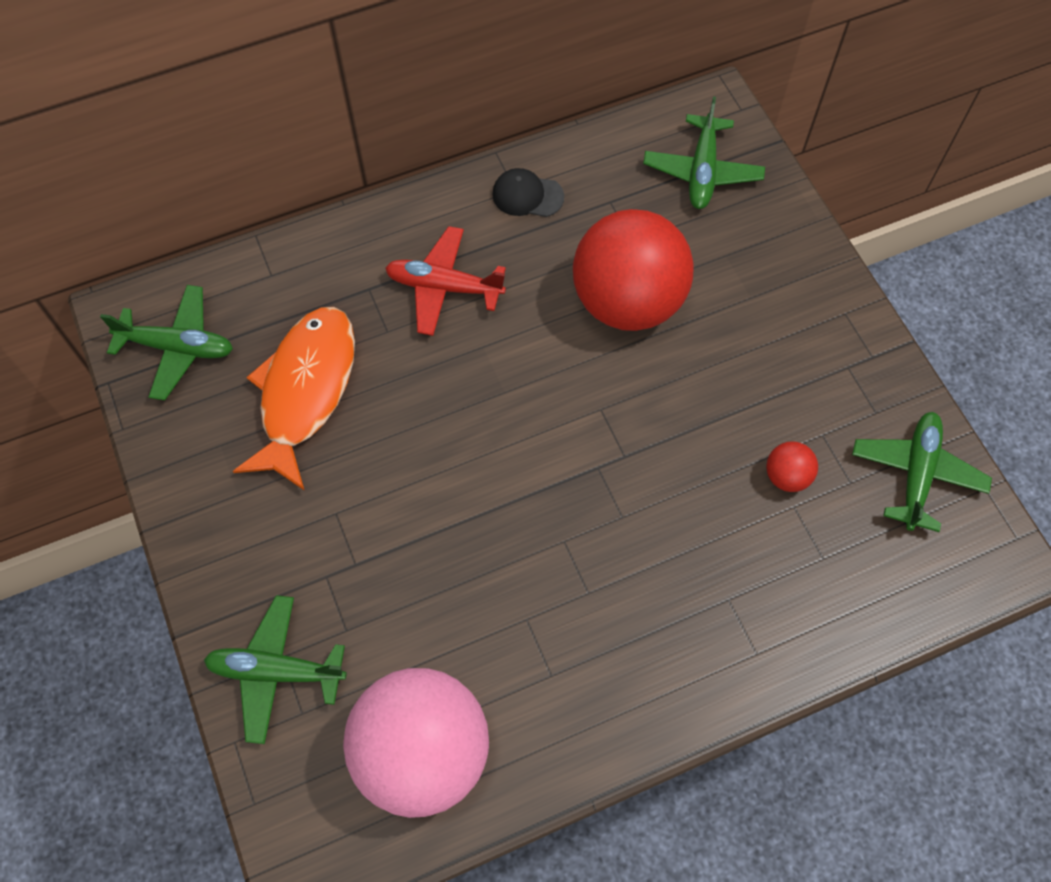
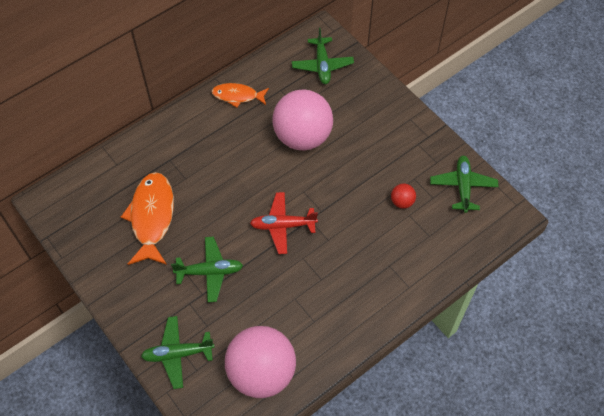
camera: 15 degrees left, 5 degrees down
green plane [100,285,233,400] -> green plane moved to [171,236,243,302]
red plane [385,226,506,336] -> red plane moved to [250,192,318,254]
black cap [492,168,564,217] -> orange fish [212,83,269,108]
red ball [573,209,694,331] -> pink ball [272,89,333,150]

